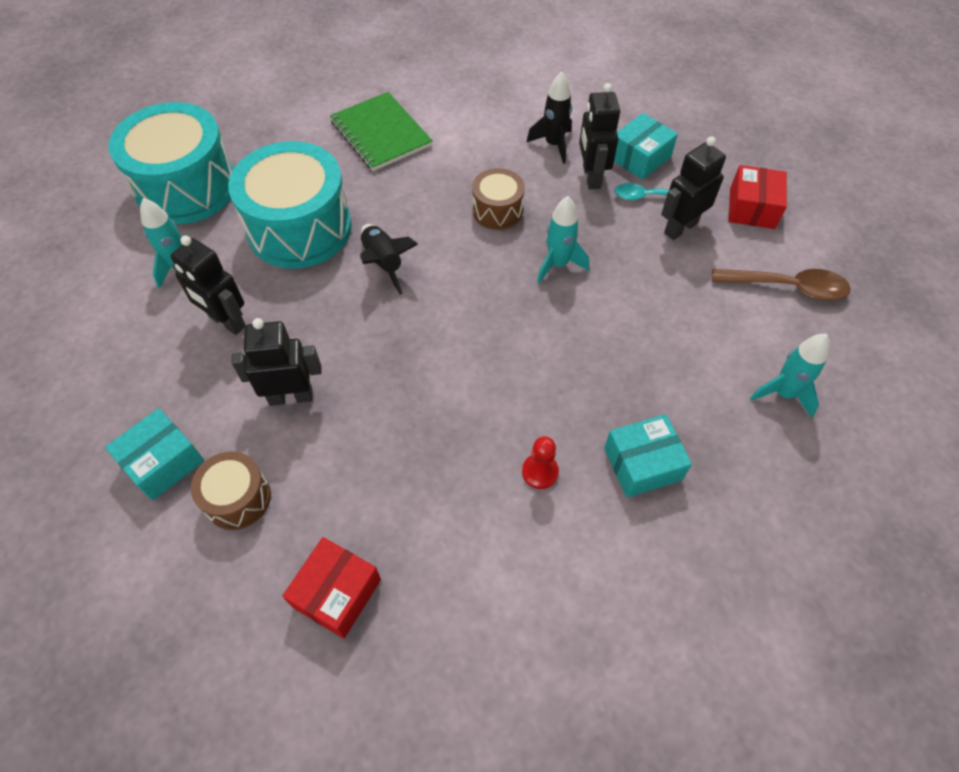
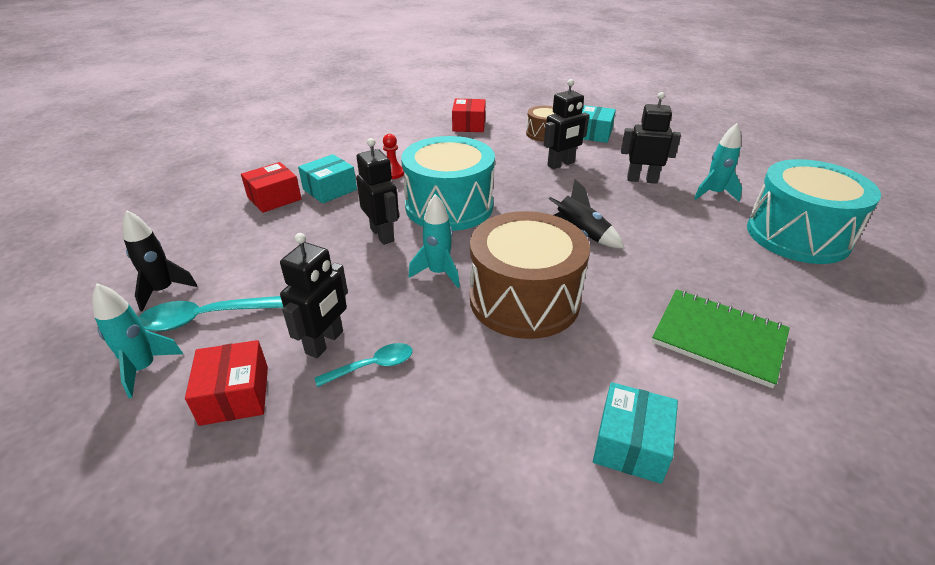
camera: 155 degrees right, 20 degrees down
turquoise drum [228,141,352,268] -> turquoise drum moved to [401,136,495,231]
brown drum [472,168,525,230] -> brown drum [470,211,590,339], size x1.99
black rocket [526,72,572,164] -> black rocket moved to [122,210,197,311]
black robot [579,83,620,189] -> black robot moved to [356,138,399,245]
turquoise box [614,113,678,180] -> turquoise box moved to [593,382,678,484]
brown spoon [712,269,851,301] -> turquoise spoon [138,296,284,332]
turquoise rocket [750,334,830,418] -> turquoise rocket moved to [92,283,183,398]
none -> red box [241,162,301,213]

